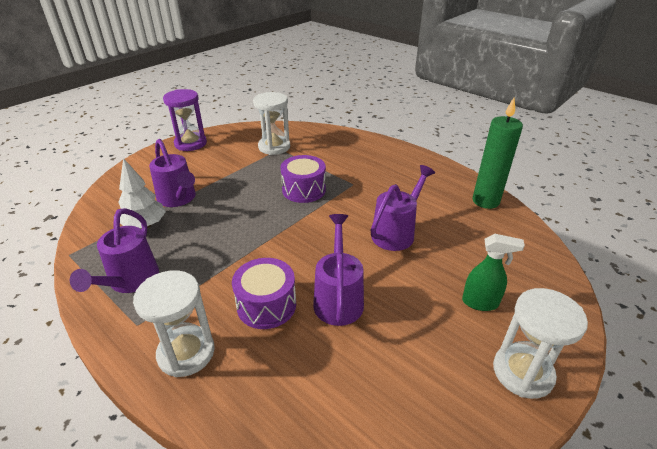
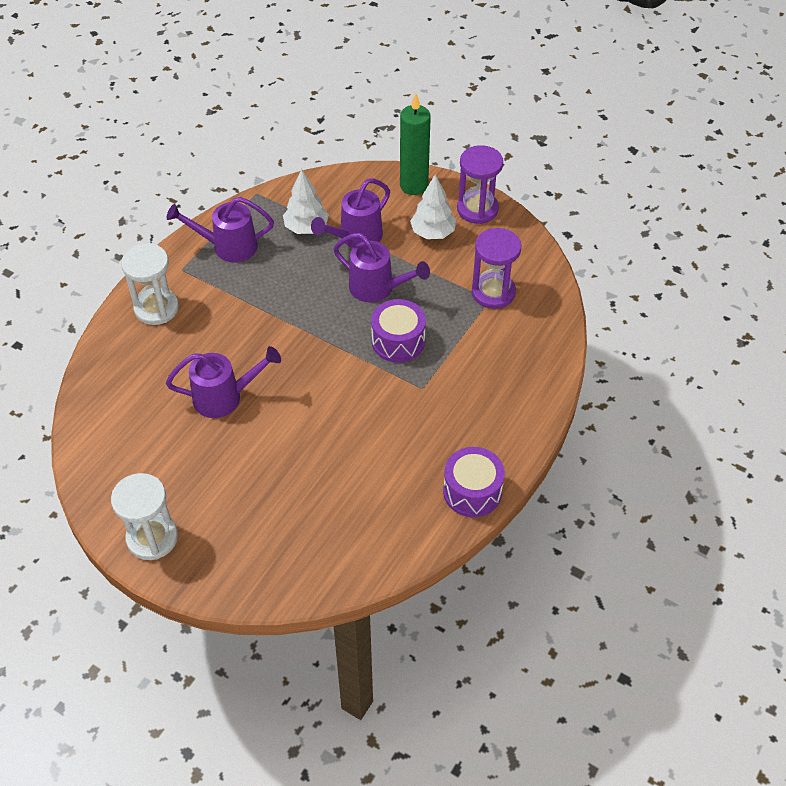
camera: 80 degrees right, 15 degrees up
purple drum [232,258,296,329] -> purple drum moved to [443,447,505,517]
white hourglass [253,92,290,155] -> purple hourglass [472,228,522,309]
purple watering can [371,165,435,251] -> purple watering can moved to [333,233,430,302]
green spray bottle [462,234,525,311] -> none
green candle [472,98,523,209] -> green candle moved to [400,93,431,195]
none -> white tree [410,174,456,239]

